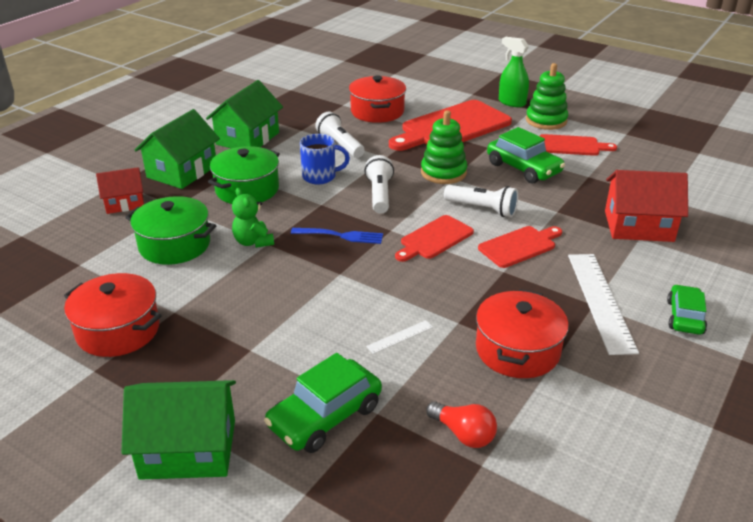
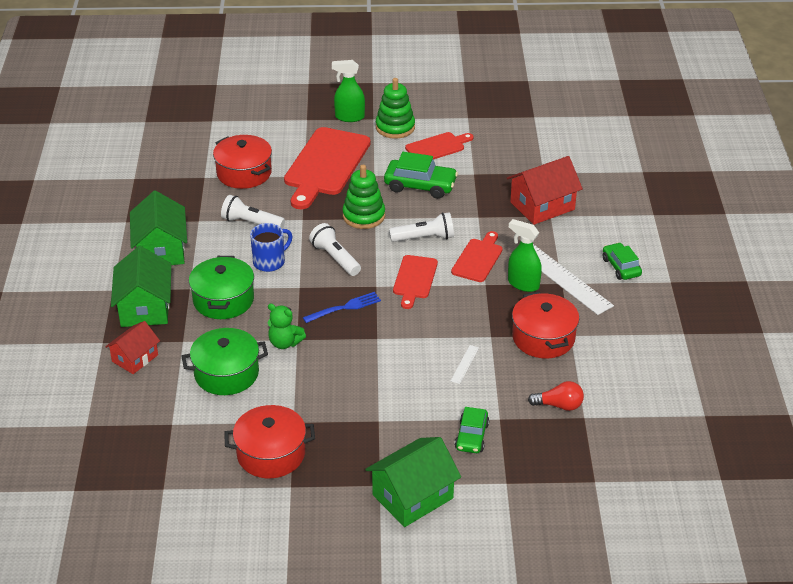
camera: 35 degrees left, 5 degrees up
green car [264,353,382,453] -> green car [455,407,489,453], size x0.65
none -> green spray bottle [508,219,542,292]

